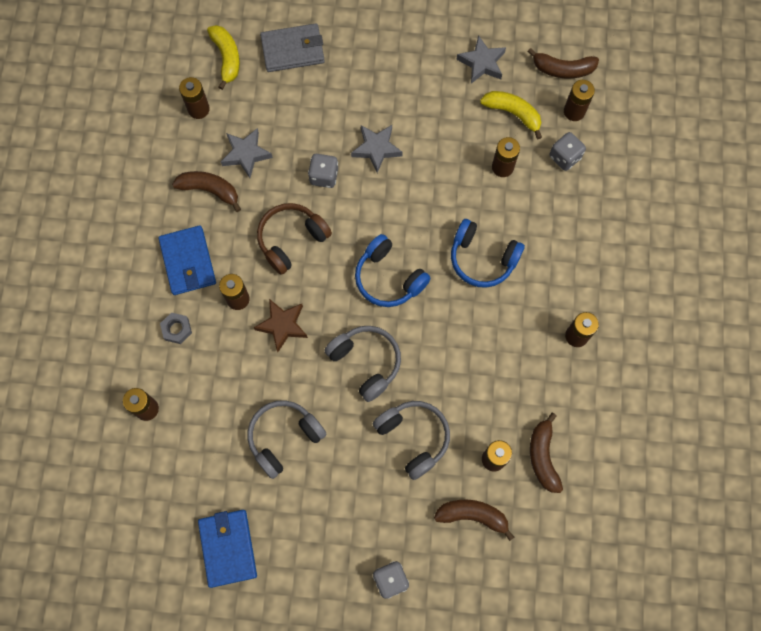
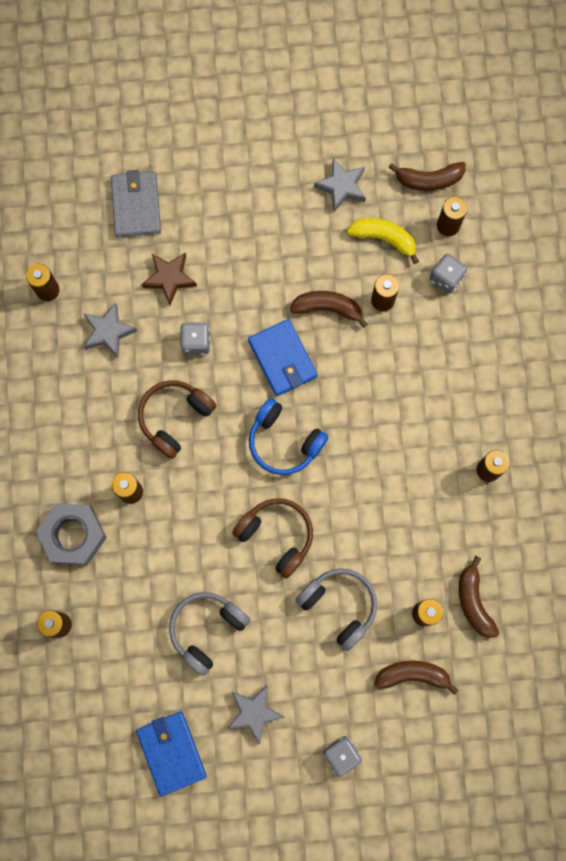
camera: 10 degrees left, 5 degrees up
blue wallet [158,225,216,295] -> blue wallet moved to [248,319,317,396]
grey nut [160,312,192,344] -> grey nut [36,503,107,565], size x2.01
brown banana [172,171,241,212] -> brown banana moved to [290,291,368,328]
yellow banana [207,25,240,90] -> none
brown star [253,299,308,352] -> brown star moved to [141,252,197,305]
grey wallet [260,23,325,72] -> grey wallet turned 75 degrees counterclockwise [111,170,161,238]
grey headphones [324,326,401,402] -> brown headphones [232,498,313,579]
grey star [351,125,403,173] -> grey star moved to [227,685,284,744]
blue headphones [451,219,525,288] -> none

